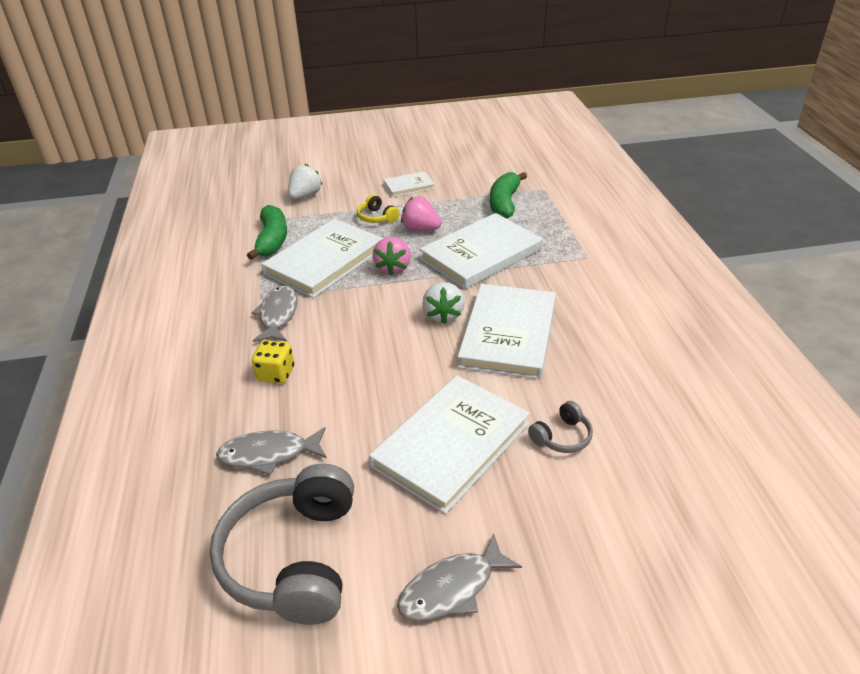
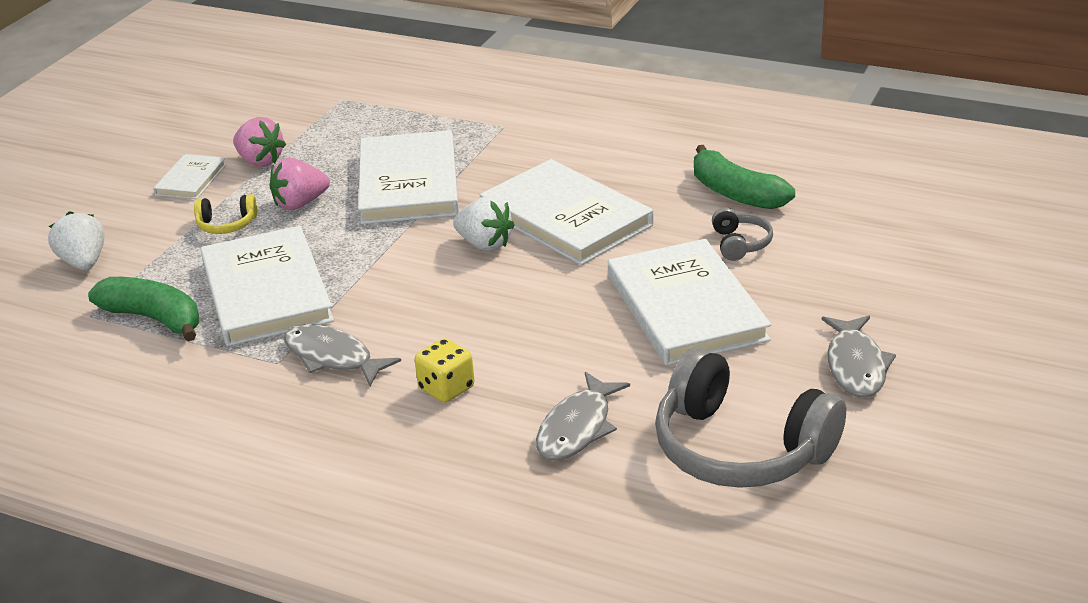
camera: 55 degrees left, 5 degrees down
pink strawberry [373,237,411,276] -> pink strawberry moved to [233,117,286,167]
green banana [490,172,527,219] -> green banana moved to [694,145,795,209]

